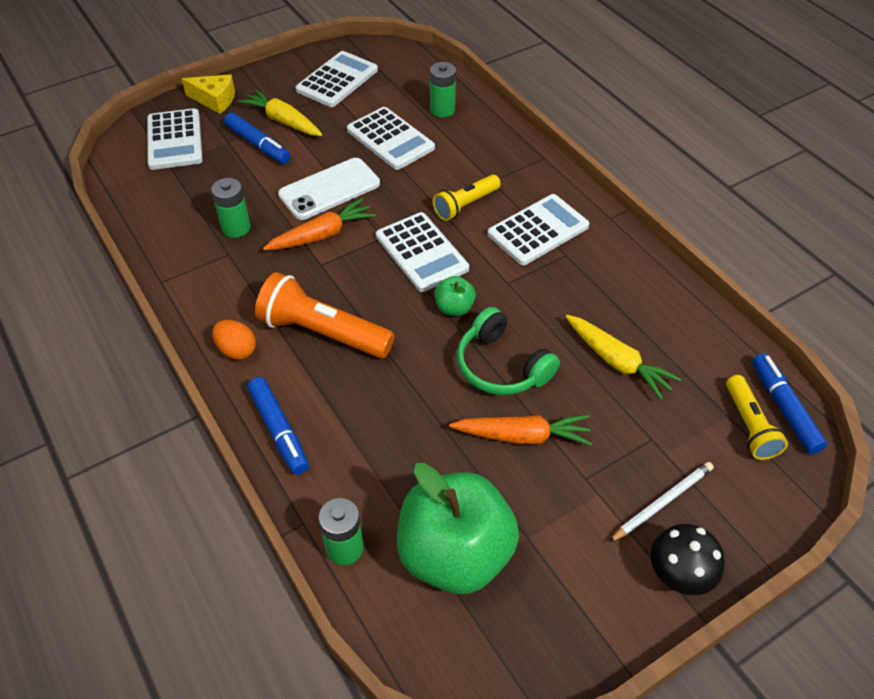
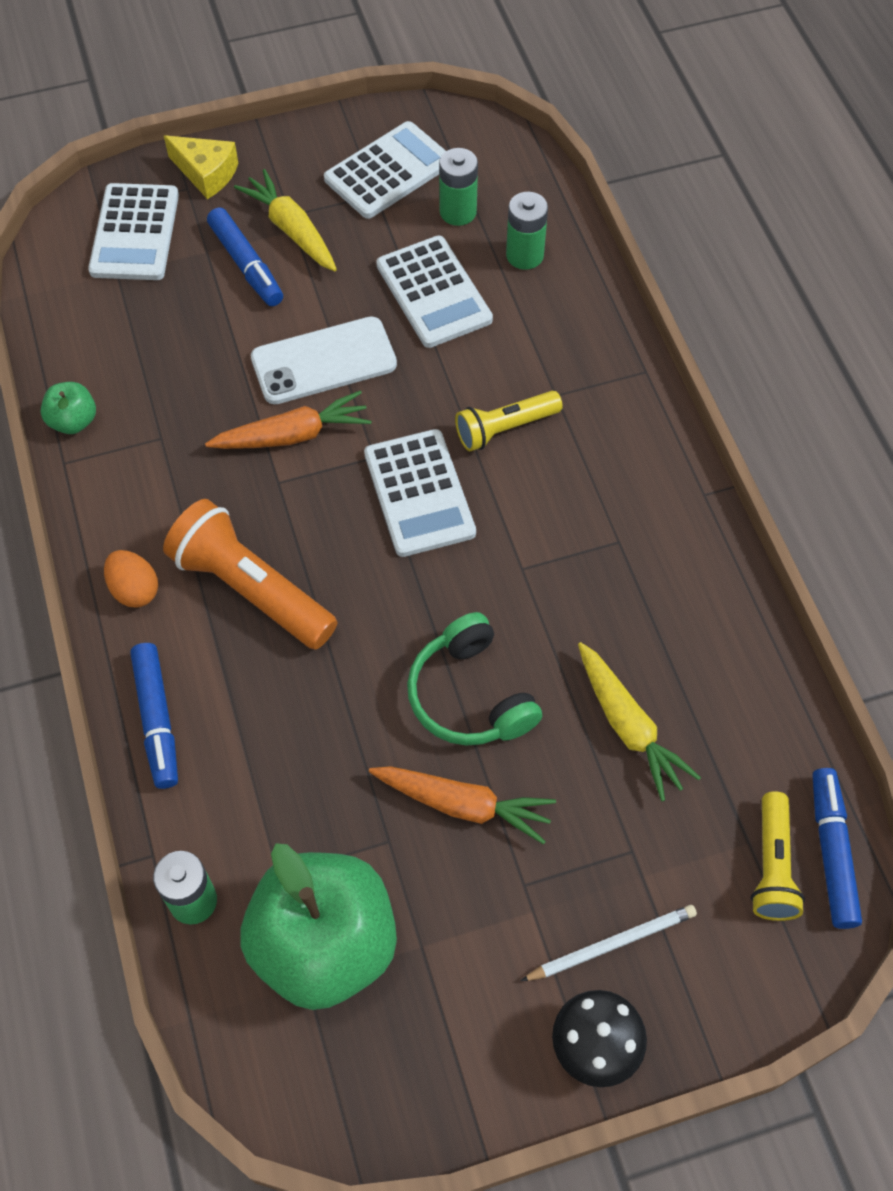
camera: 15 degrees right, 10 degrees up
green battery [211,178,251,238] -> green battery moved to [439,148,478,226]
green apple [435,276,476,316] -> green apple moved to [41,382,96,434]
white calculator [488,194,589,265] -> none

